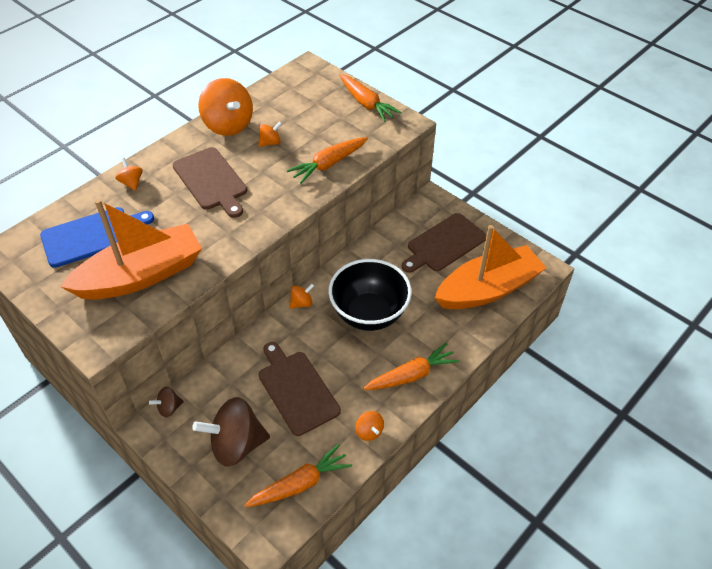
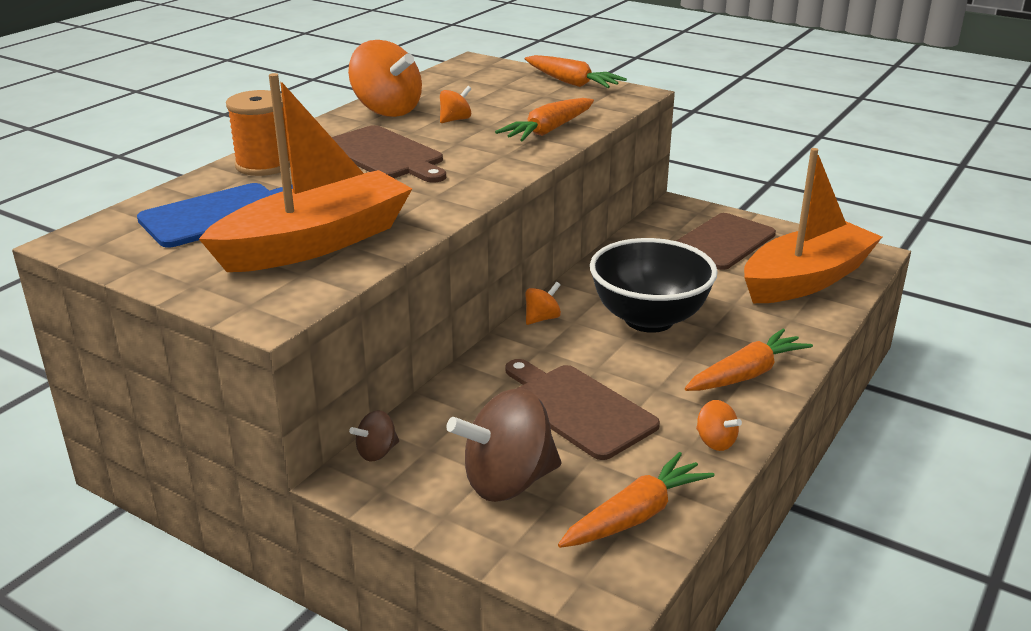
camera: 10 degrees left, 20 degrees down
orange spinning top [115,158,143,191] -> orange spool [226,90,290,176]

